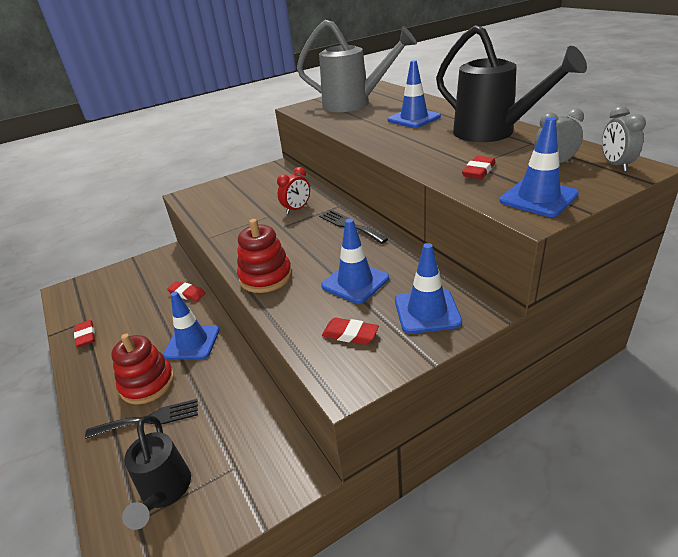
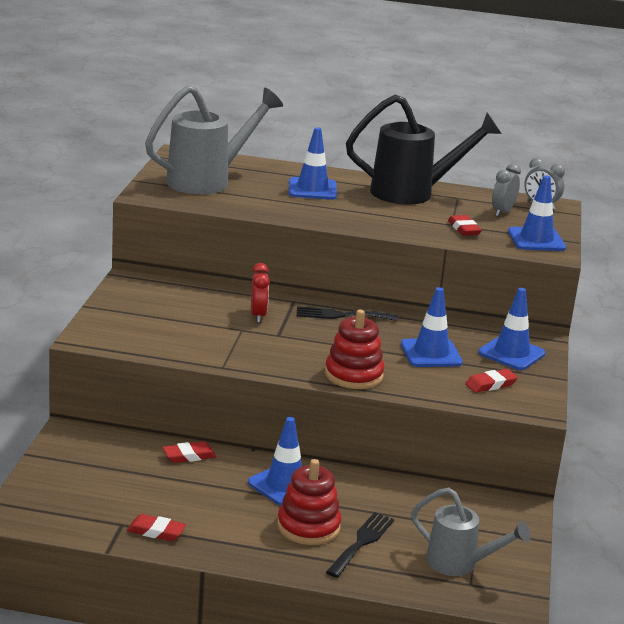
camera: 55 degrees left, 10 degrees down
black watering can [122,415,191,530] -> grey watering can [411,488,531,576]

